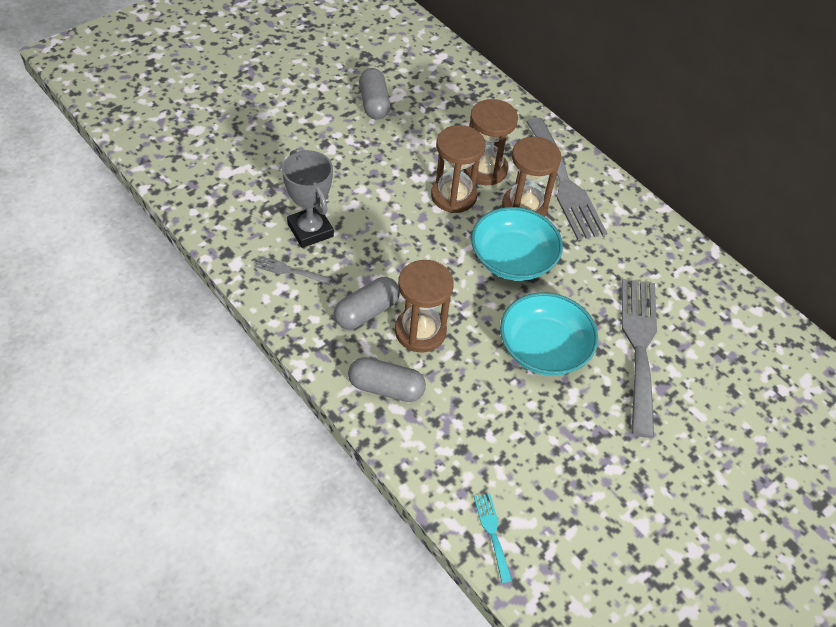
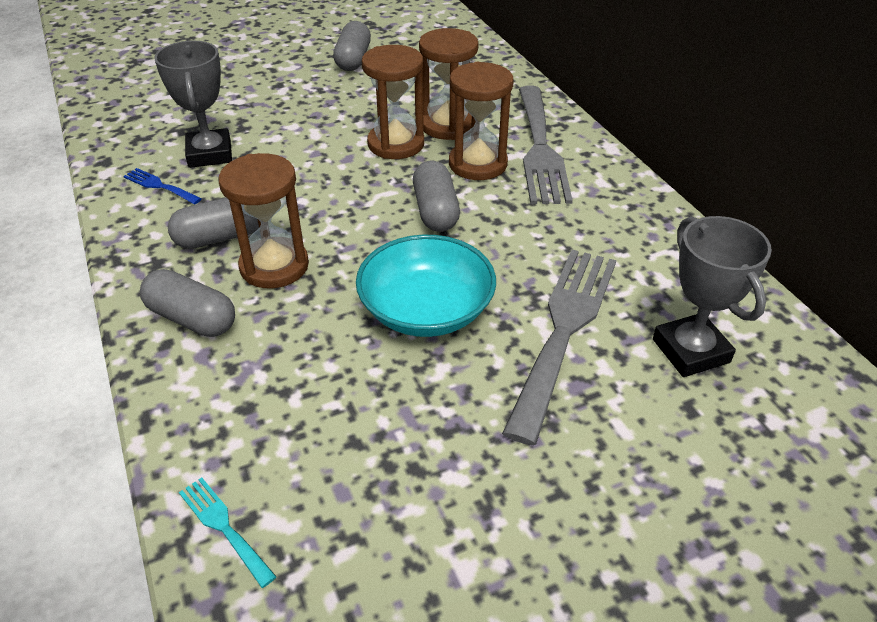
camera: 20 degrees right, 10 degrees down
grey fork [254,256,331,285] -> blue fork [123,168,202,205]
turquoise bowl [471,207,563,281] -> grey capsule [413,160,460,232]
turquoise fork [474,494,512,583] -> turquoise fork turned 45 degrees counterclockwise [179,478,277,588]
none -> grey trophy [653,216,772,377]

